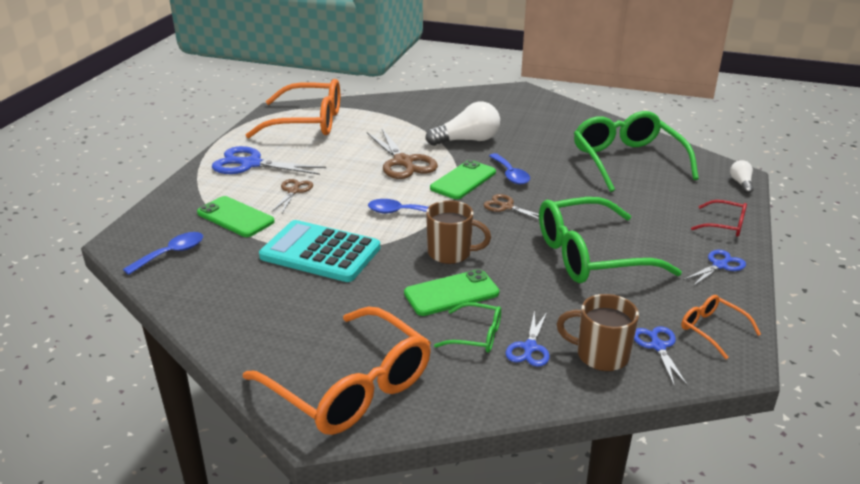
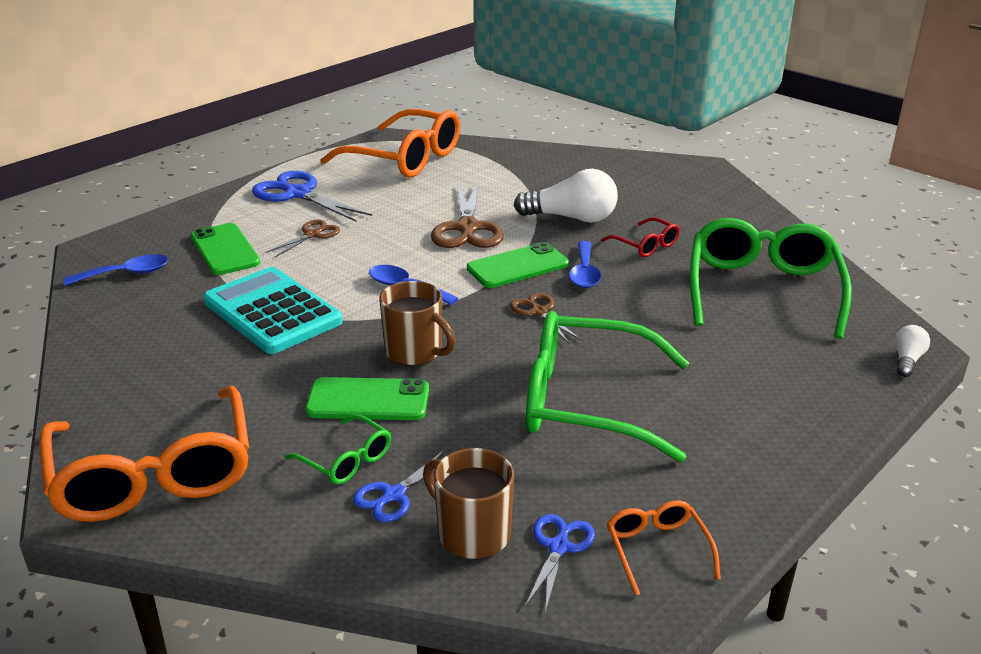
camera: 25 degrees right, 0 degrees up
blue scissors [683,250,746,286] -> none
red glasses [691,200,747,237] -> red glasses moved to [601,217,680,257]

